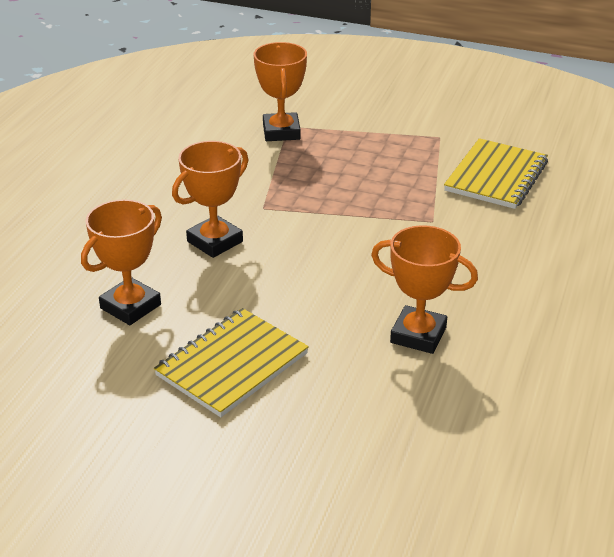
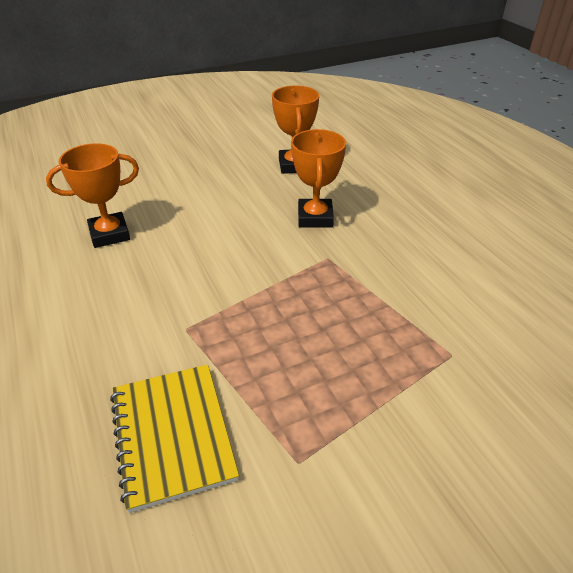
camera: 135 degrees right, 5 degrees up
yellow notebook [154,308,309,417] -> none
orange trophy [254,42,307,141] -> none

